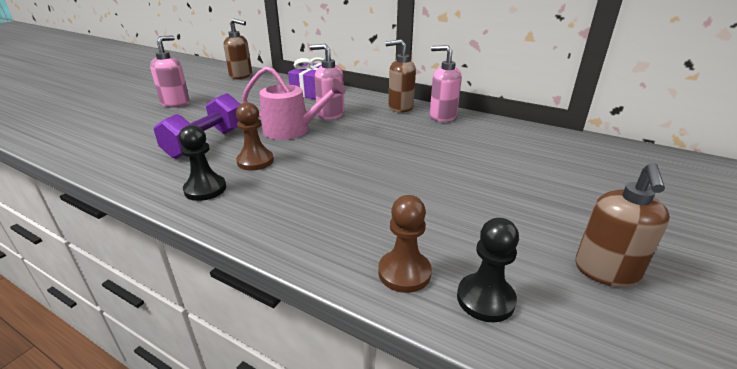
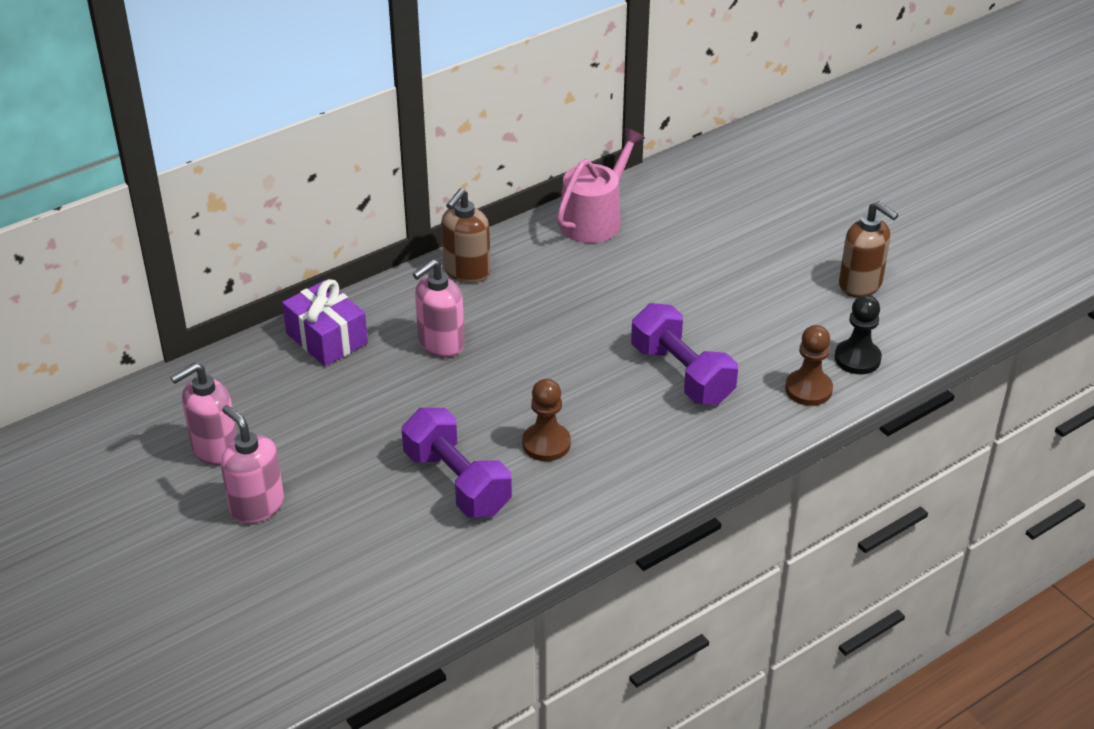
camera: 65 degrees left, 10 degrees up
black pawn [179,125,226,201] -> none
brown soap dispenser [224,18,252,79] -> none
pink watering can [242,66,346,140] -> pink watering can moved to [556,128,645,243]
pink soap dispenser [430,45,462,122] -> pink soap dispenser moved to [170,363,237,465]
none -> purple dumbbell [631,303,738,405]

